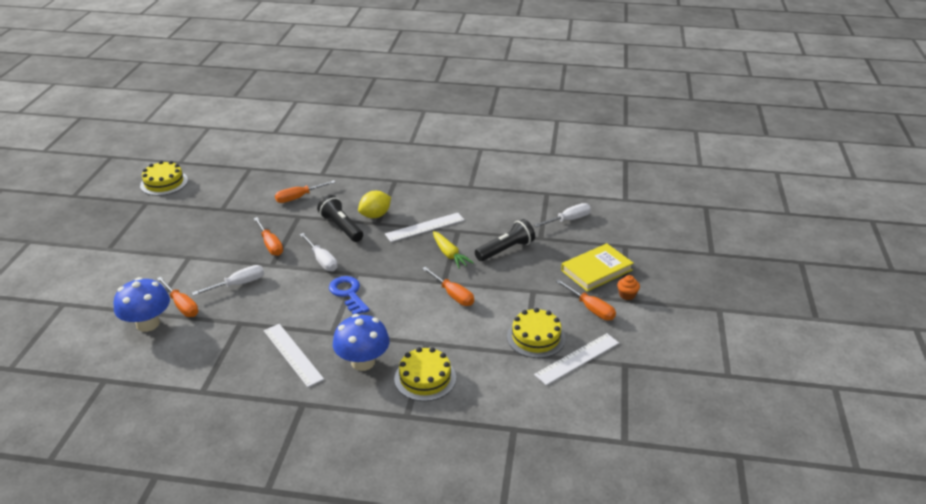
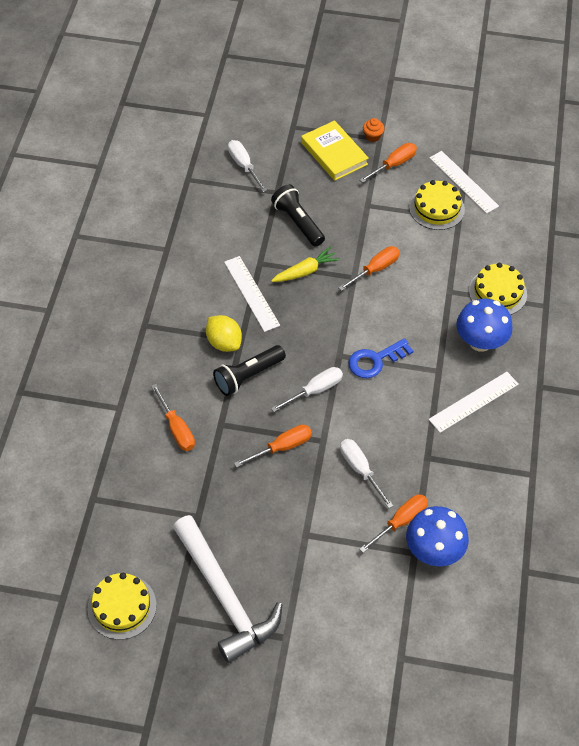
camera: 90 degrees left, 20 degrees up
none -> white hammer [173,515,282,663]

